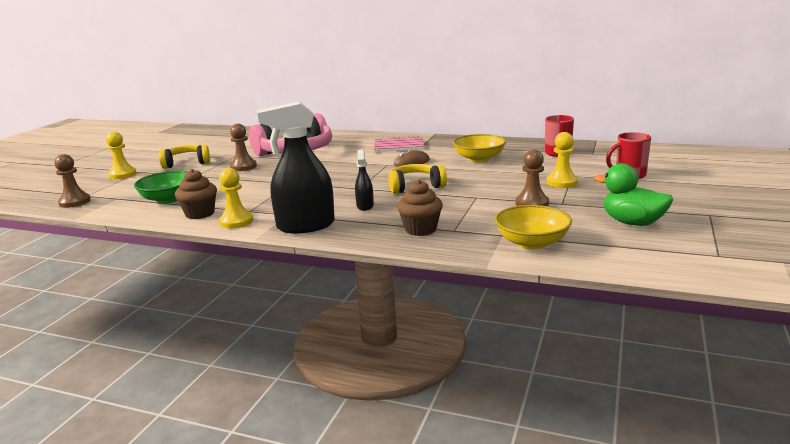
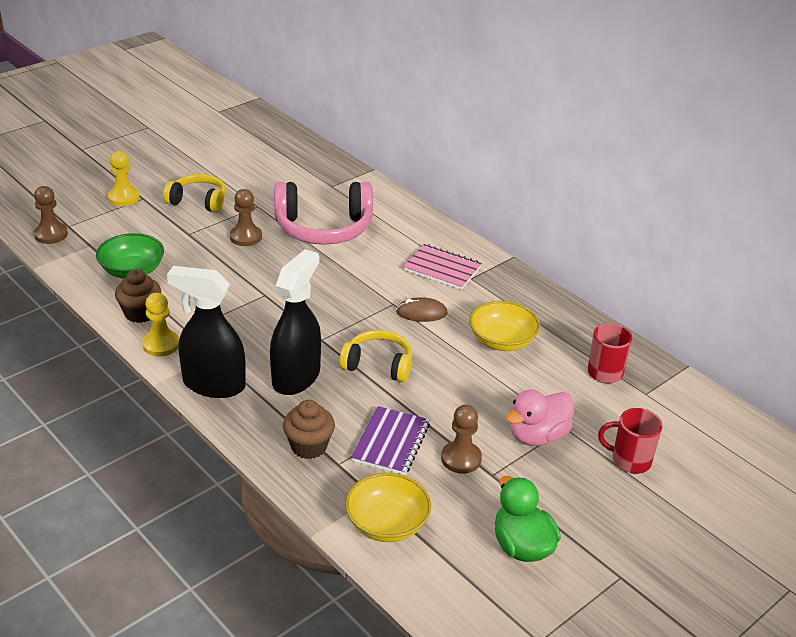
camera: 25 degrees right, 15 degrees up
black spray bottle [355,150,374,211] -> black spray bottle [270,249,321,395], size x2.05
yellow pawn [546,132,578,188] -> pink duck [506,390,574,446]
none -> purple notebook [351,406,430,475]

